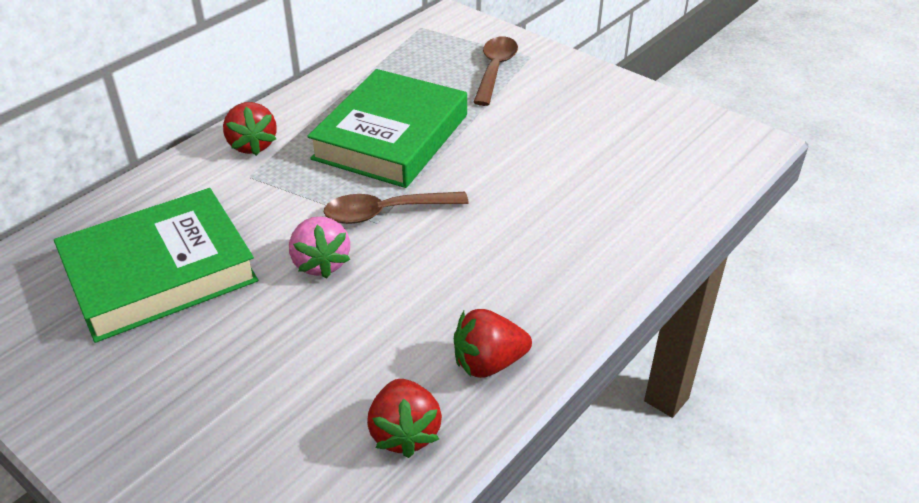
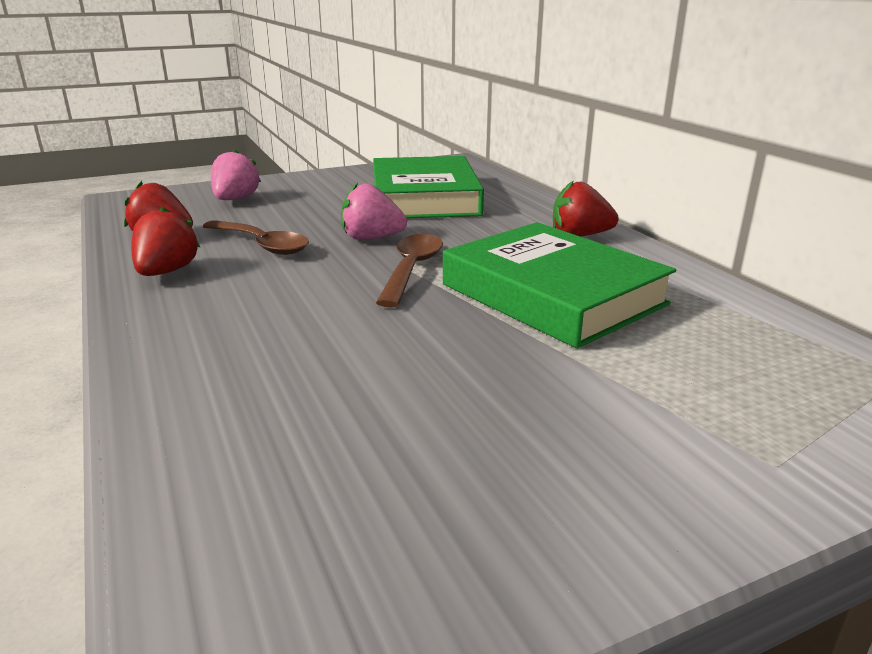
camera: 115 degrees right, 15 degrees down
brown spoon [473,36,518,106] -> brown spoon moved to [202,220,309,255]
none -> pink strawberry [211,149,261,200]

